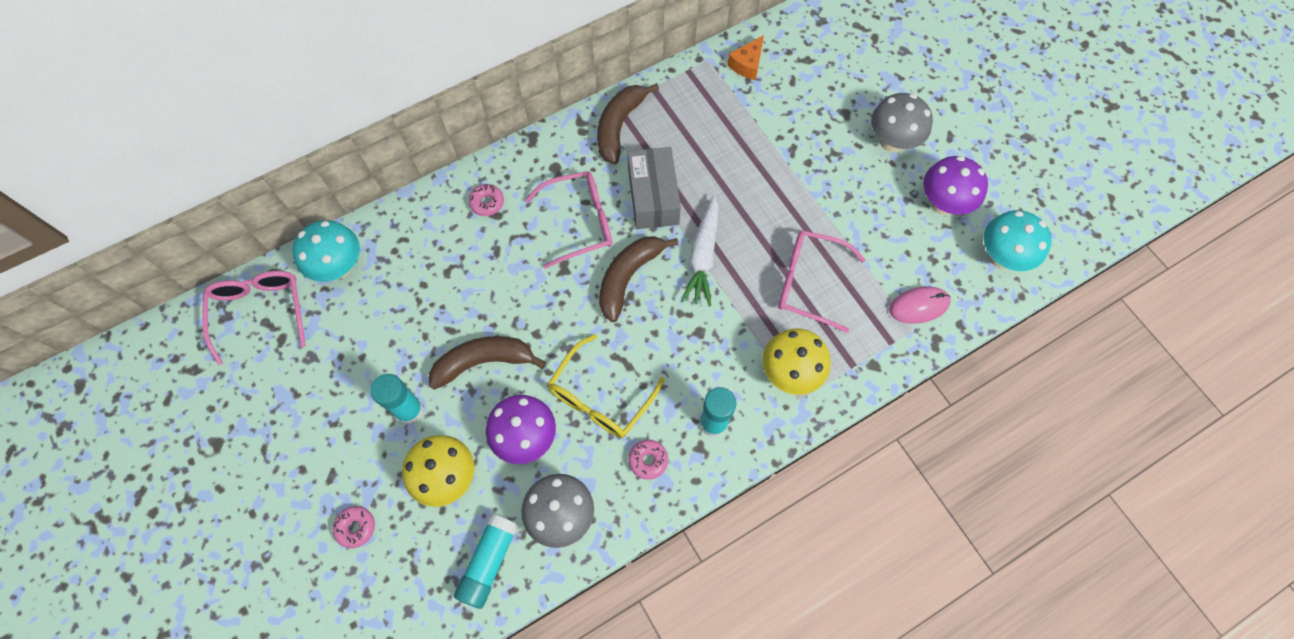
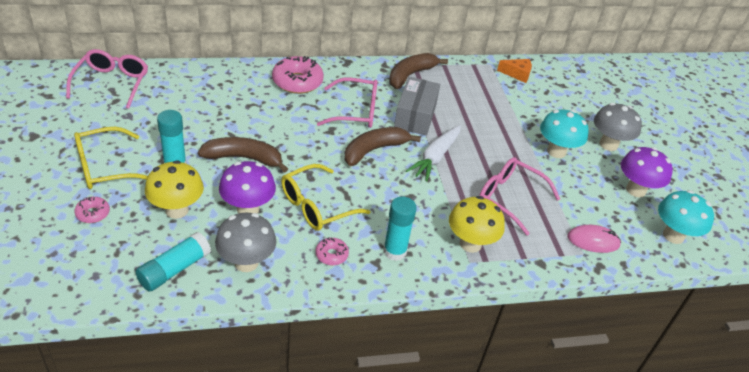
camera: 15 degrees right, 25 degrees down
turquoise mushroom [293,220,360,282] -> turquoise mushroom moved to [540,110,589,158]
pink donut [468,184,504,216] -> pink donut [272,56,324,94], size x1.96
orange cheese [727,35,764,80] -> orange cheese turned 135 degrees counterclockwise [497,59,532,83]
none -> yellow glasses [74,127,148,189]

